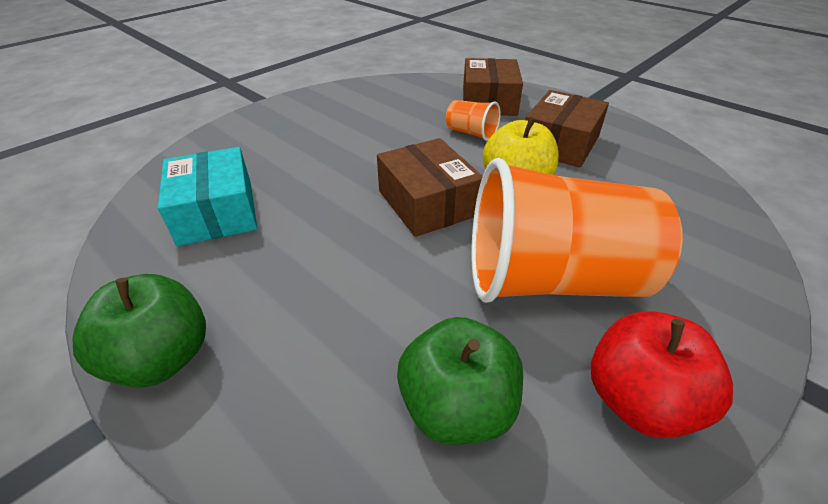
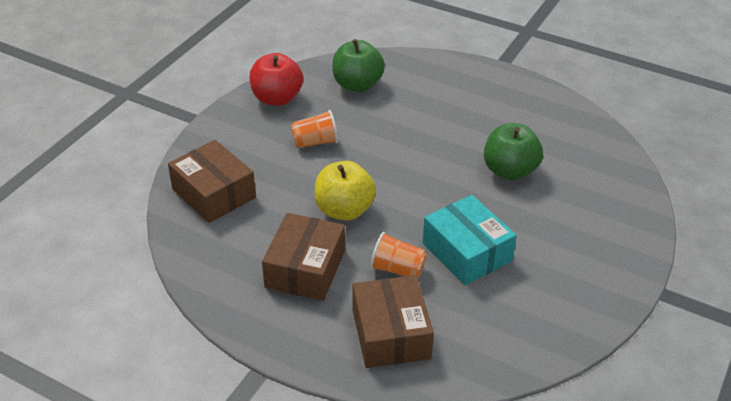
camera: 165 degrees right, 0 degrees up
green apple [73,274,206,387] -> green apple moved to [484,123,543,180]
turquoise box [158,147,257,246] -> turquoise box moved to [422,195,517,285]
brown box [377,138,483,237] -> brown box moved to [168,140,256,223]
orange cup [472,158,683,303] -> orange cup [291,110,338,148], size x0.43

